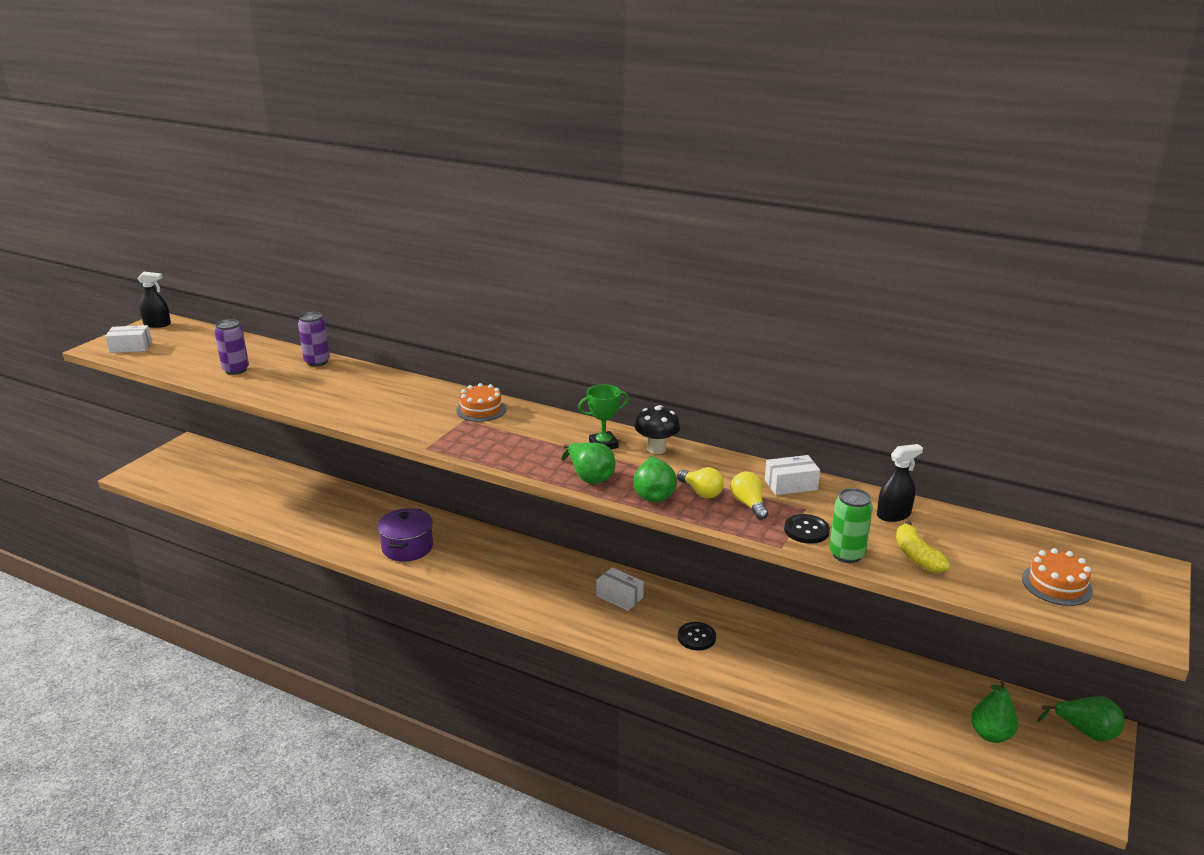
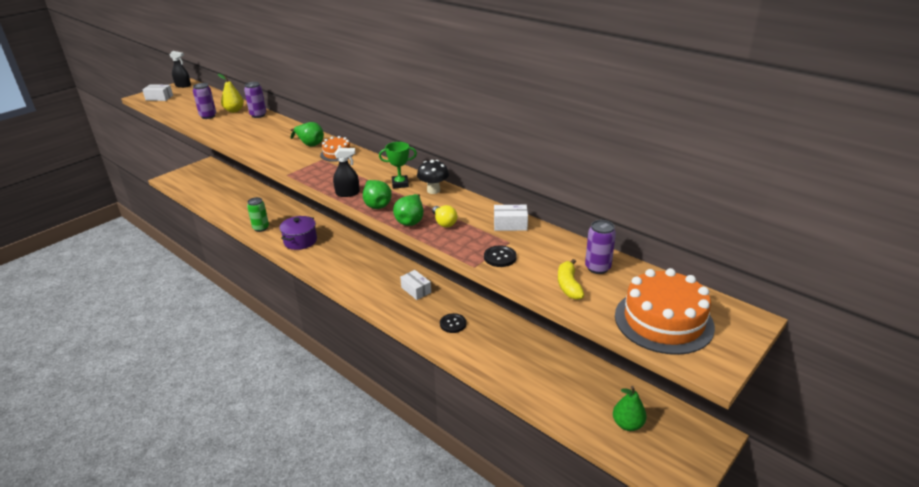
camera: 15 degrees right, 5 degrees up
yellow light bulb [731,471,768,520] -> none
green can [829,488,873,563] -> green can moved to [247,197,269,232]
black spray bottle [877,444,923,522] -> black spray bottle moved to [333,148,360,197]
orange cake [1022,548,1093,606] -> orange cake [615,268,715,355], size x1.88
green pear [1037,696,1124,741] -> green pear moved to [290,122,324,147]
none -> yellow pear [218,74,244,113]
none -> purple can [585,220,616,274]

